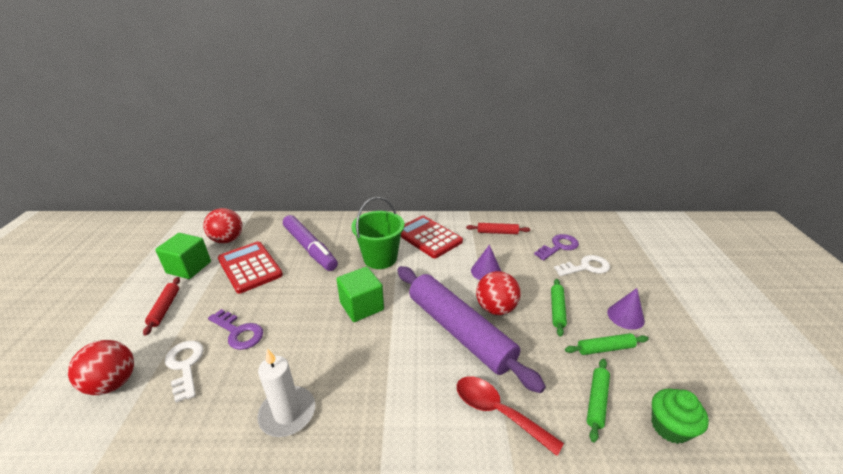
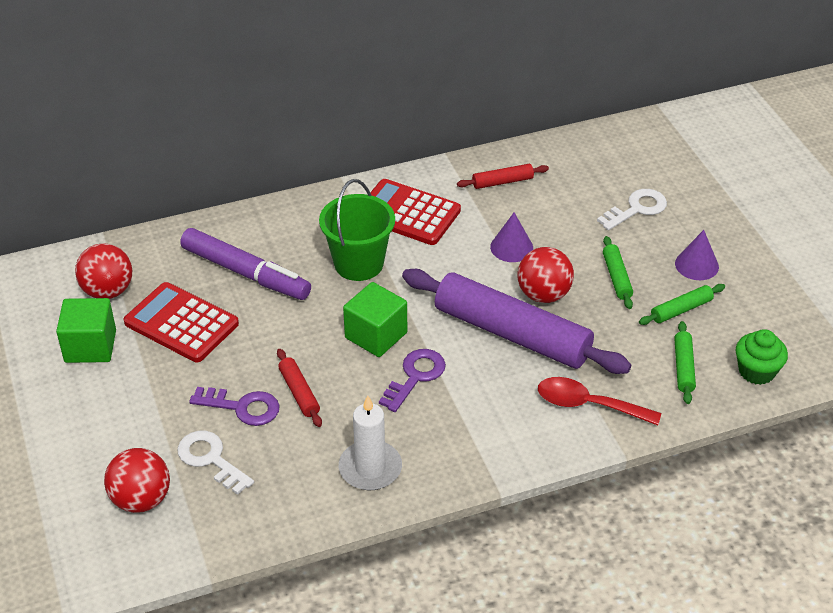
camera: 20 degrees left, 10 degrees up
red rolling pin [143,277,180,336] -> red rolling pin moved to [277,349,322,427]
purple key [534,234,579,260] -> purple key moved to [379,349,446,412]

